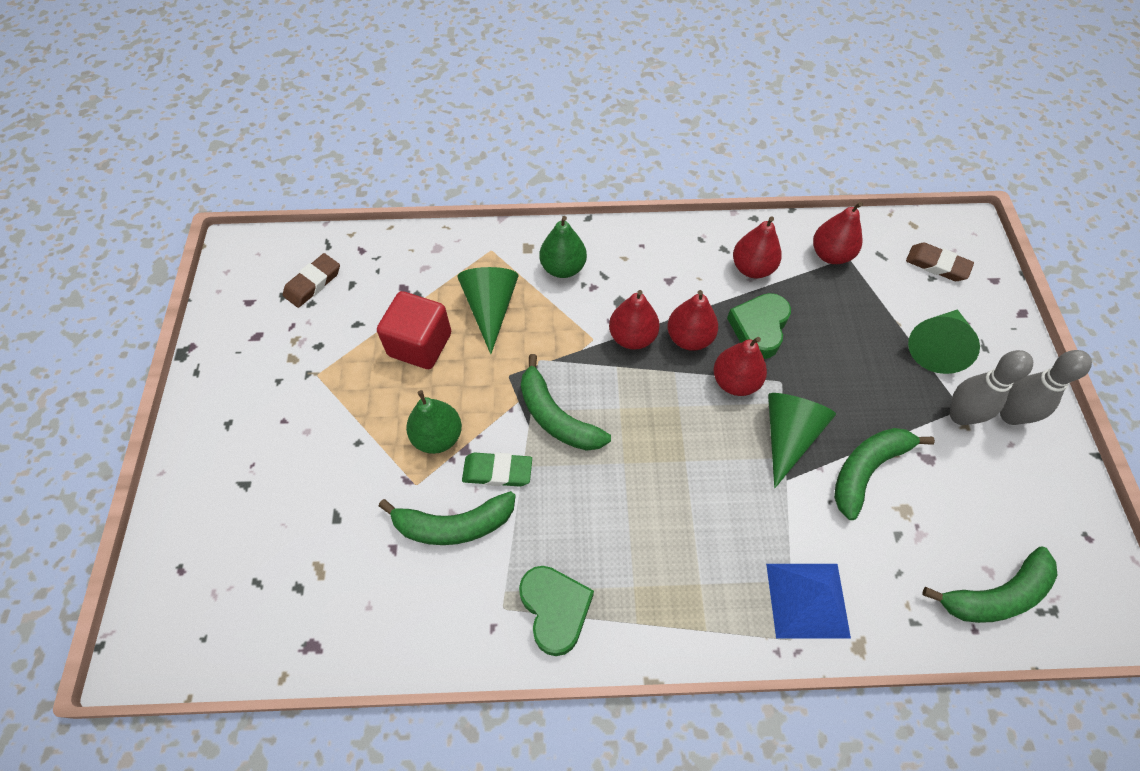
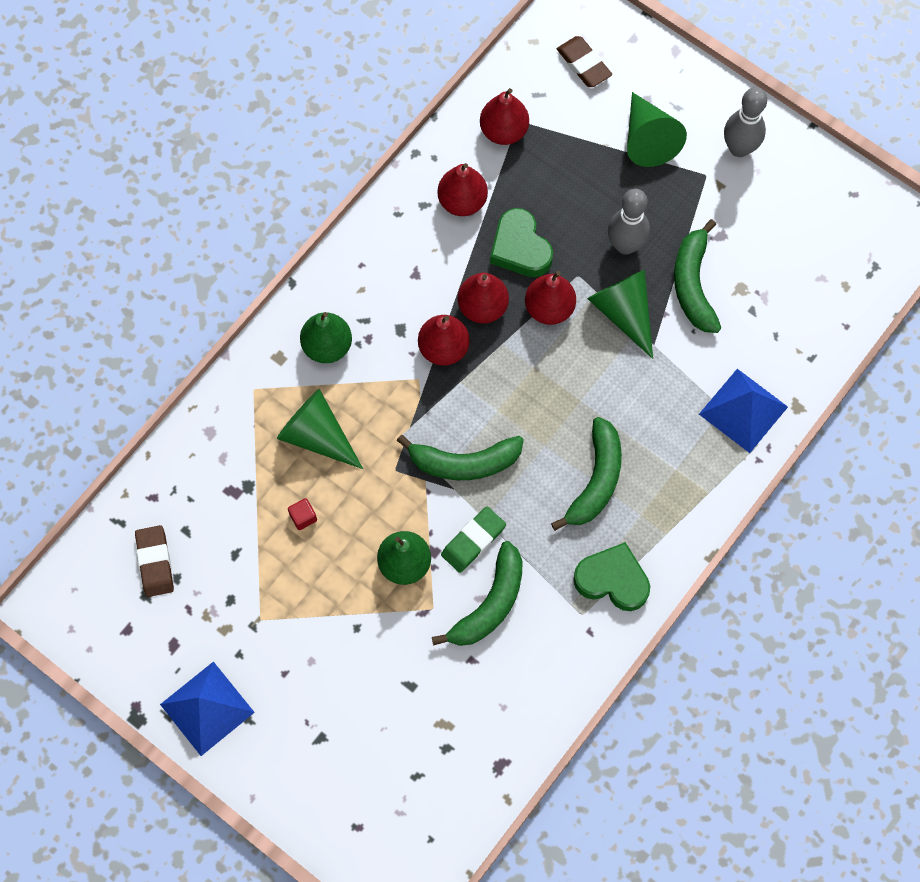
camera: 50 degrees left, 10 degrees up
red cube [377,291,451,369] -> red cube [288,498,317,530], size x0.40
brown eraser [906,243,974,281] -> brown eraser turned 75 degrees clockwise [557,36,612,87]
green banana [922,547,1058,623] -> green banana moved to [551,417,622,531]
grey bowling pin [950,350,1033,425] -> grey bowling pin moved to [608,189,650,255]
none -> blue pyramid [160,661,255,756]

